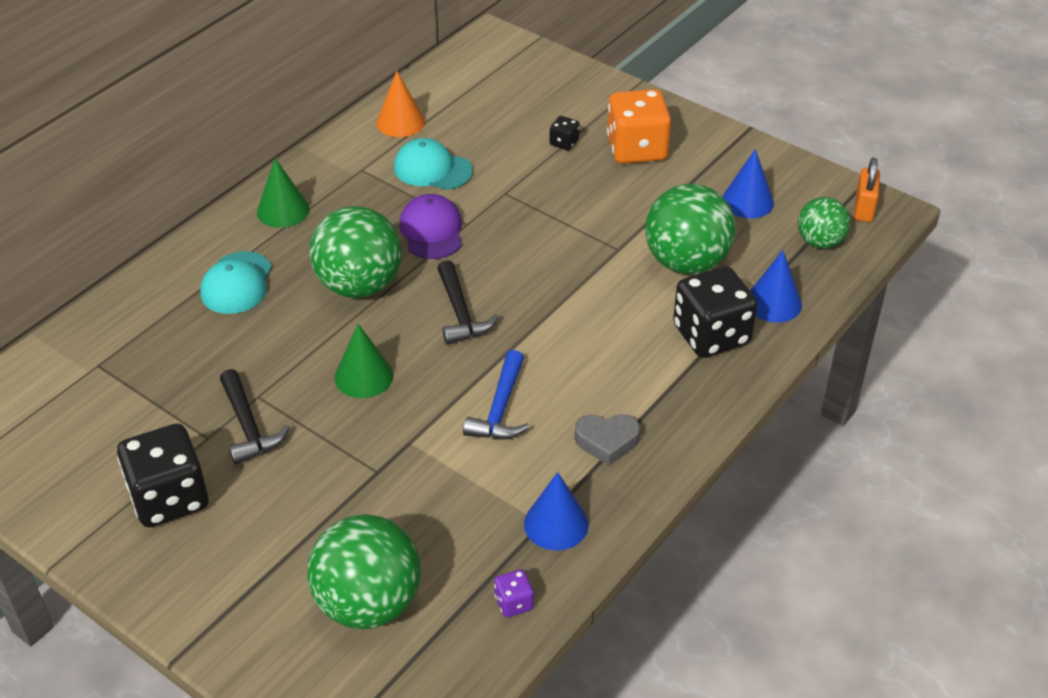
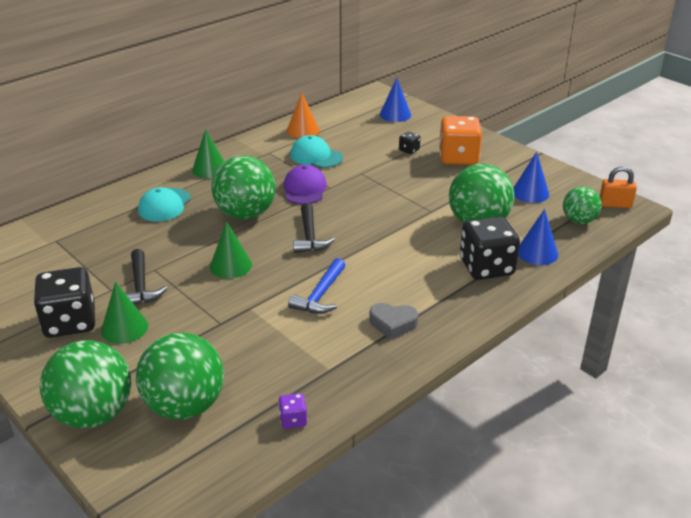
camera: 10 degrees right, 10 degrees down
blue cone [524,472,589,551] -> blue cone moved to [380,78,411,122]
orange padlock [854,158,880,222] -> orange padlock turned 75 degrees clockwise [600,166,637,208]
none -> green ball [40,340,131,429]
none -> green cone [101,282,148,344]

